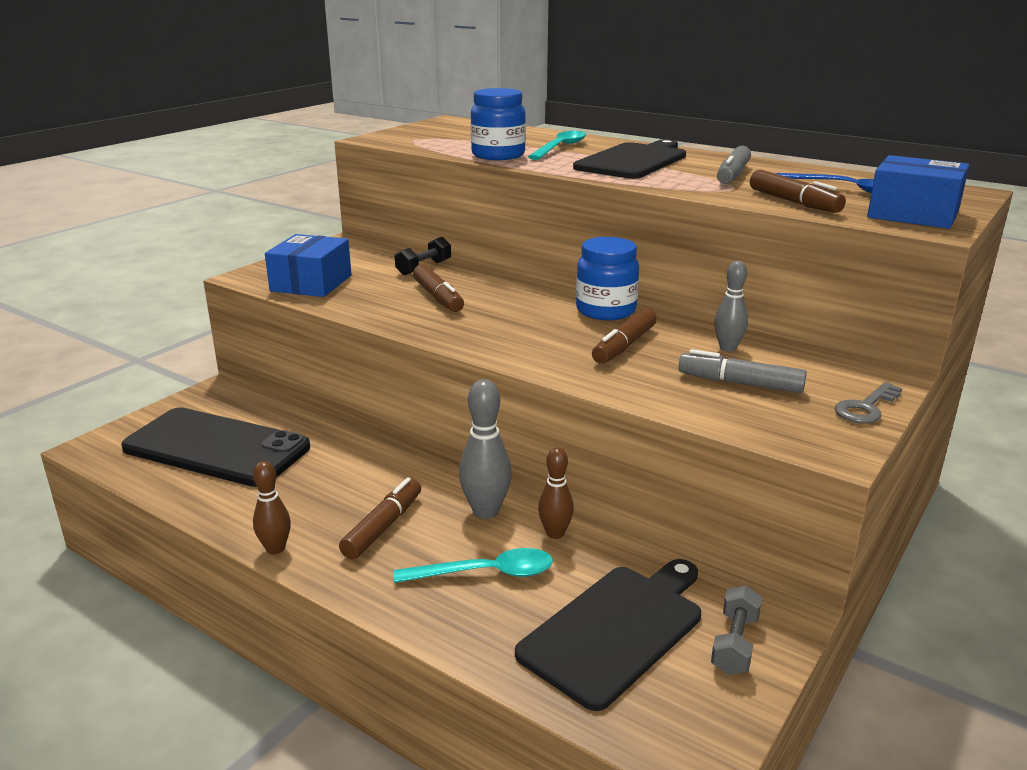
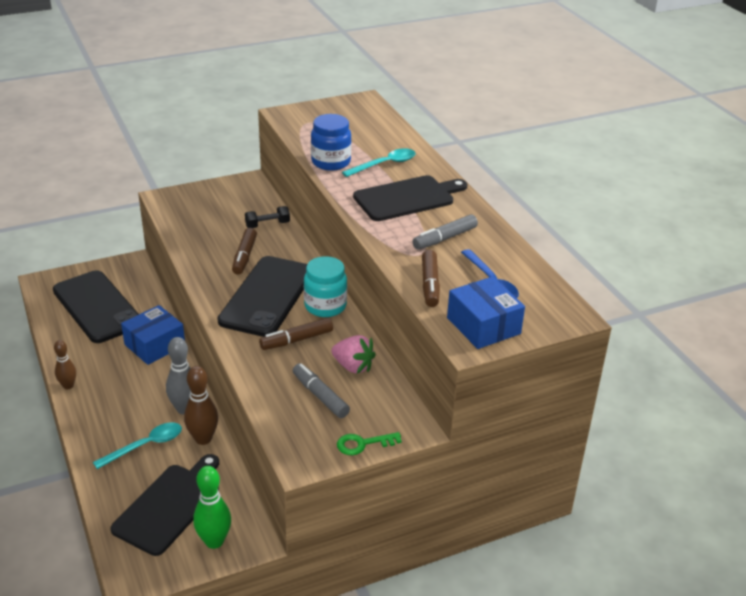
camera: 30 degrees right, 10 degrees up
blue box [265,234,352,297] -> blue box moved to [121,305,185,365]
brown marker [339,477,421,559] -> none
turquoise spoon [394,548,553,583] -> turquoise spoon turned 60 degrees counterclockwise [93,422,182,469]
black cutting board [515,559,701,711] -> black cutting board turned 45 degrees counterclockwise [110,454,219,556]
brown bowling pin [538,447,574,539] -> brown bowling pin [184,366,218,445], size x1.53
blue jar [576,237,639,320] -> turquoise jar [304,256,347,317]
grey dumbbell [711,585,762,675] -> green bowling pin [193,466,231,549]
grey bowling pin [714,261,748,352] -> pink strawberry [331,335,376,374]
grey key [835,382,902,423] -> green key [337,432,402,455]
none -> black phone [218,256,307,337]

